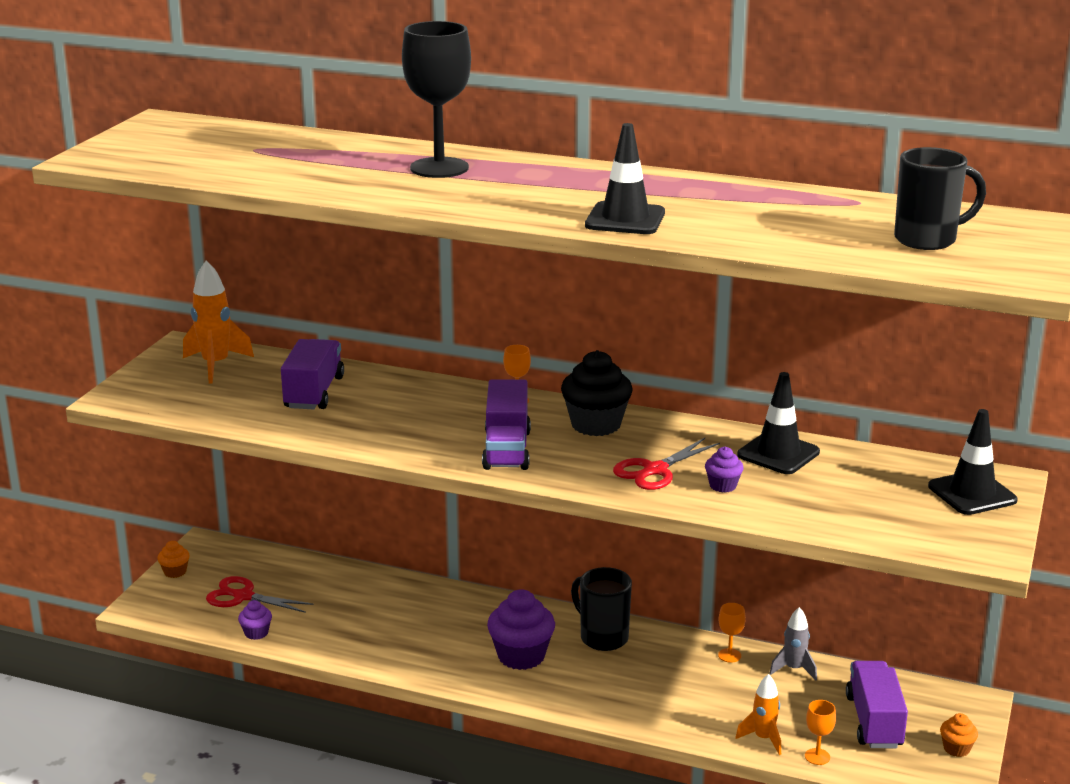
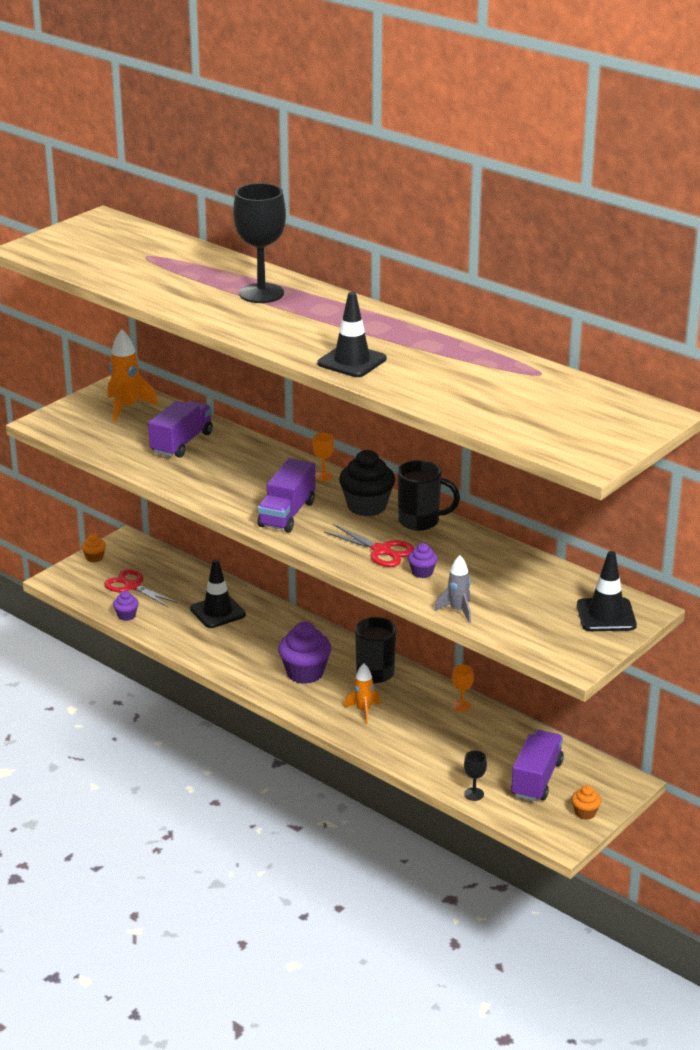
camera: 20 degrees right, 5 degrees up
red scissors [613,438,720,490] -> red scissors turned 120 degrees counterclockwise [324,524,414,567]
orange rocket [735,674,781,755] -> orange rocket moved to [344,663,381,724]
black traffic cone [737,372,820,474] -> black traffic cone moved to [190,559,246,628]
grey rocket [769,607,817,680] -> grey rocket moved to [434,555,471,623]
orange goblet [805,700,836,765] -> black goblet [464,750,487,801]
black mug [894,147,986,250] -> black mug moved to [398,460,460,531]

